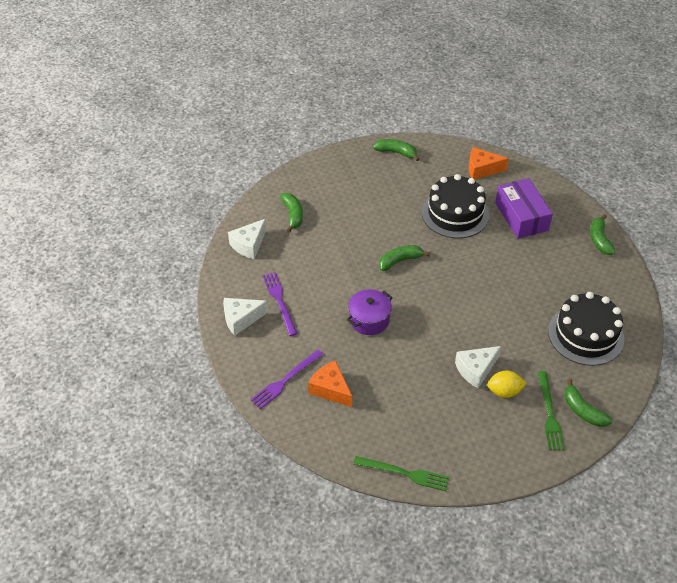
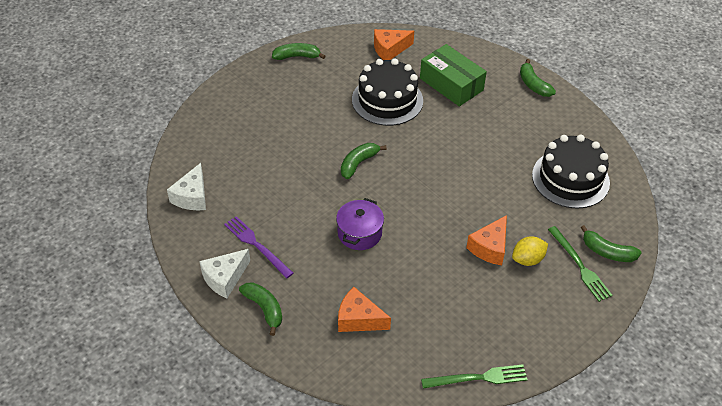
camera: 25 degrees left, 0 degrees up
purple fork [250,349,324,409] -> none
green banana [280,193,303,232] -> green banana moved to [239,282,282,336]
white cheese [455,346,501,388] -> orange cheese [466,215,507,265]
purple box [495,178,553,239] -> green box [420,44,487,107]

